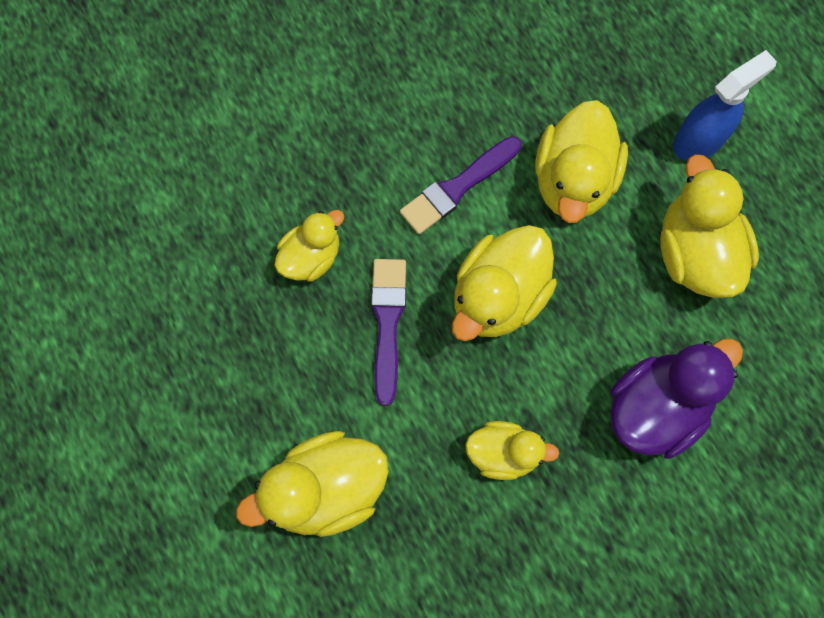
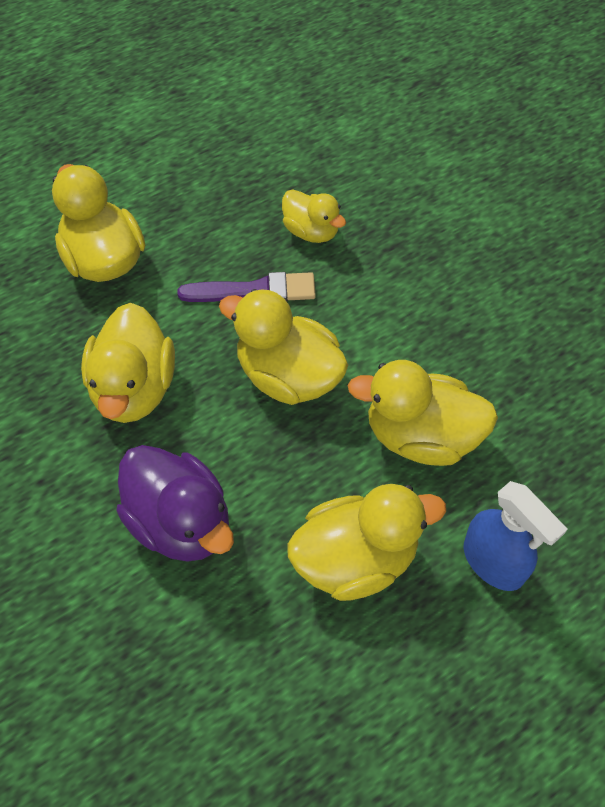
camera: 85 degrees right, 15 degrees down
purple brush [400,136,522,235] -> none
yellow duck [465,421,560,480] -> yellow duck [81,302,175,423], size x1.64

